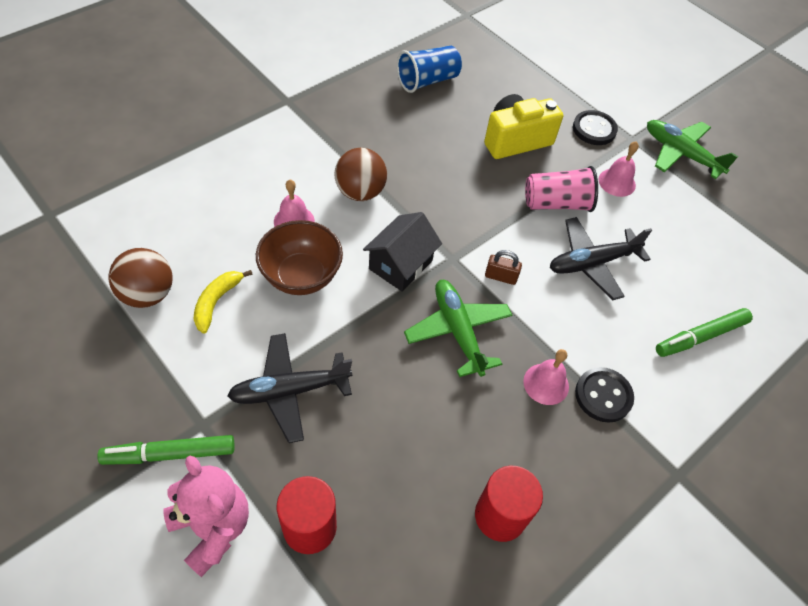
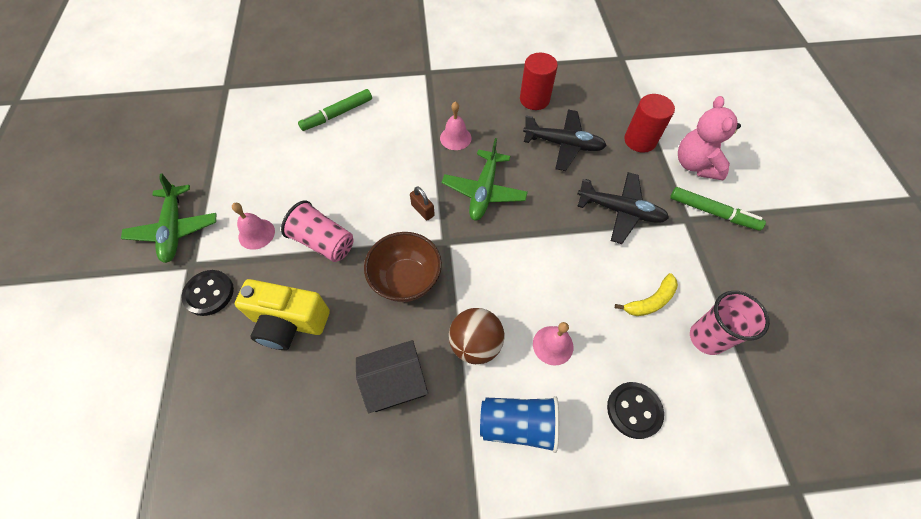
camera: 140 degrees left, 5 degrees up
brown ball [108,248,172,308] -> pink cup [690,291,770,355]
brown bowl [256,220,343,295] -> brown bowl moved to [364,232,442,302]
black house [363,212,442,292] -> black house moved to [356,340,428,414]
blue cup [397,46,462,93] -> blue cup moved to [480,396,559,453]
black plane [550,217,652,300] -> black plane moved to [523,110,607,171]
black button [575,367,634,423] -> black button moved to [607,382,664,439]
green marker [656,308,753,357] -> green marker turned 135 degrees clockwise [298,89,372,131]

